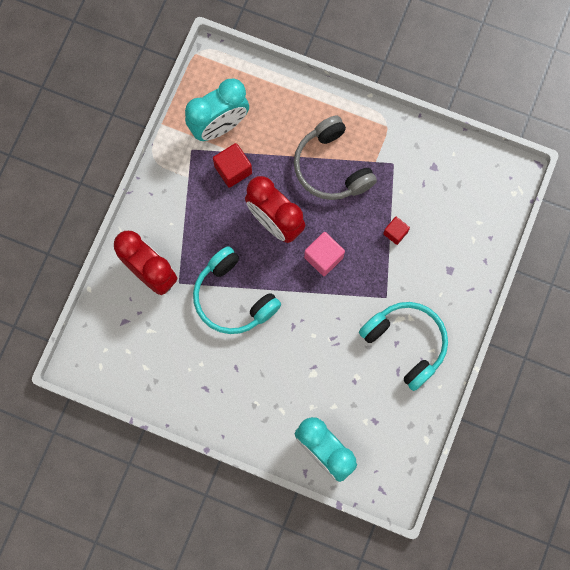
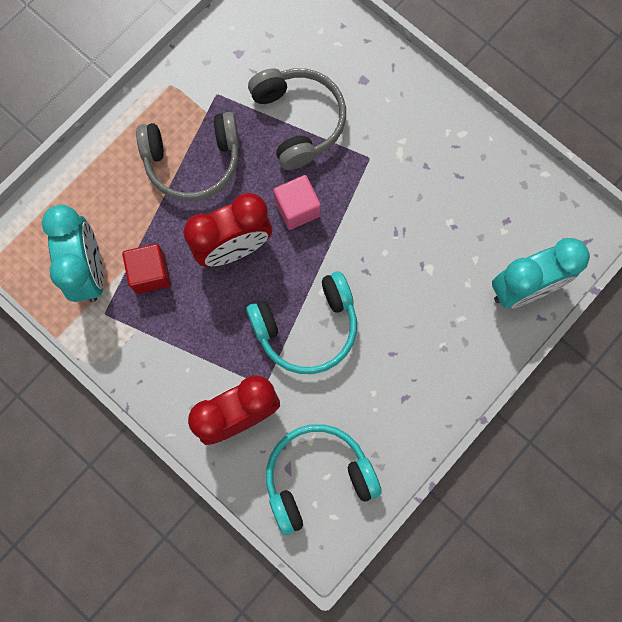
camera: 70 degrees left, 0 degrees up
turquoise headphones [359,302,448,391] -> turquoise headphones moved to [266,424,382,535]
red cube [383,217,410,245] -> grey headphones [248,68,346,170]

